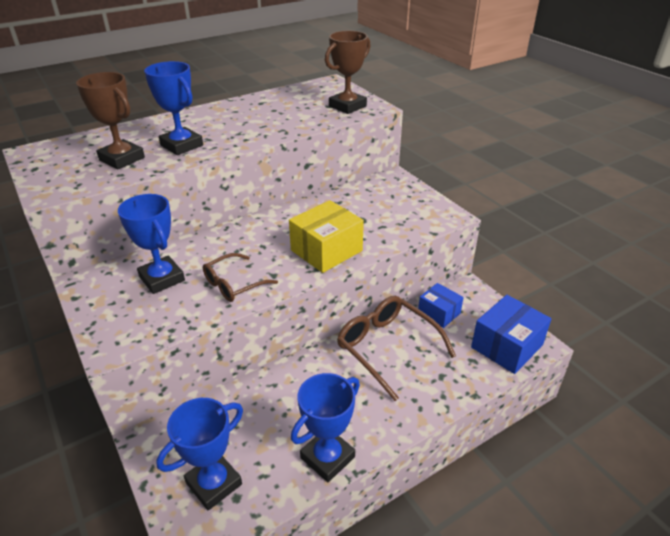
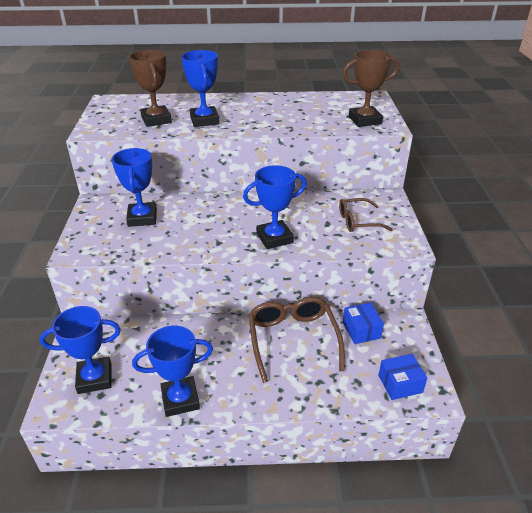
camera: 30 degrees right, 0 degrees up
brown glasses [203,253,278,302] -> brown glasses moved to [339,198,393,232]
yellow box [289,200,364,273] -> blue trophy [243,165,307,249]
blue box [471,295,552,374] -> blue box [378,354,428,400], size x0.63

